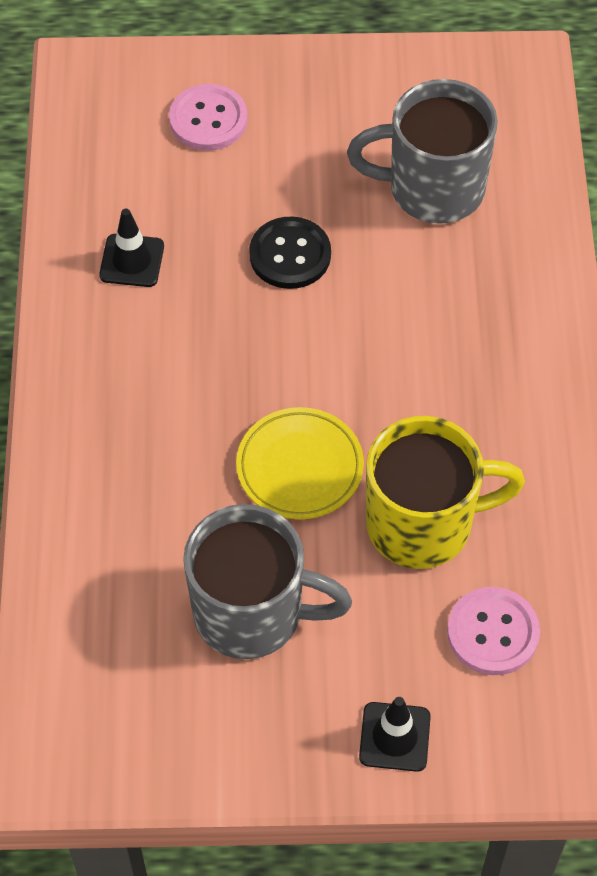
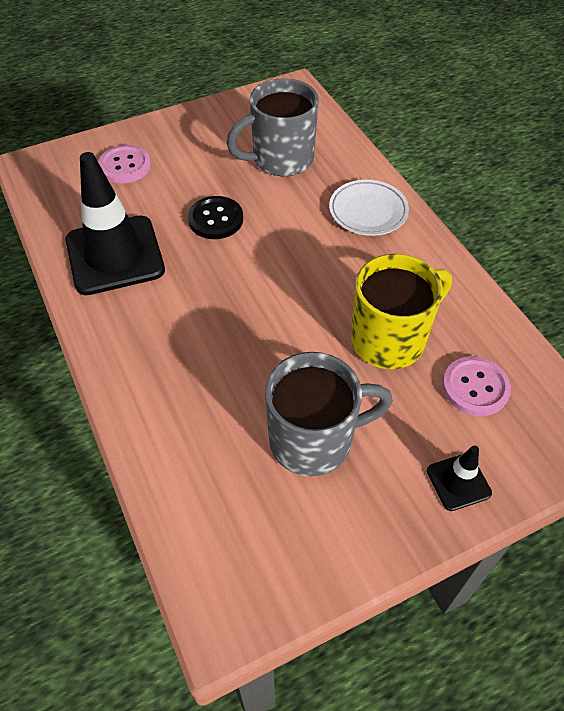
camera: 25 degrees left, 5 degrees down
black traffic cone [99,209,164,287] -> black traffic cone [66,152,165,295], size x2.15
yellow plate [236,407,364,519] -> none
none -> white plate [329,180,409,236]

